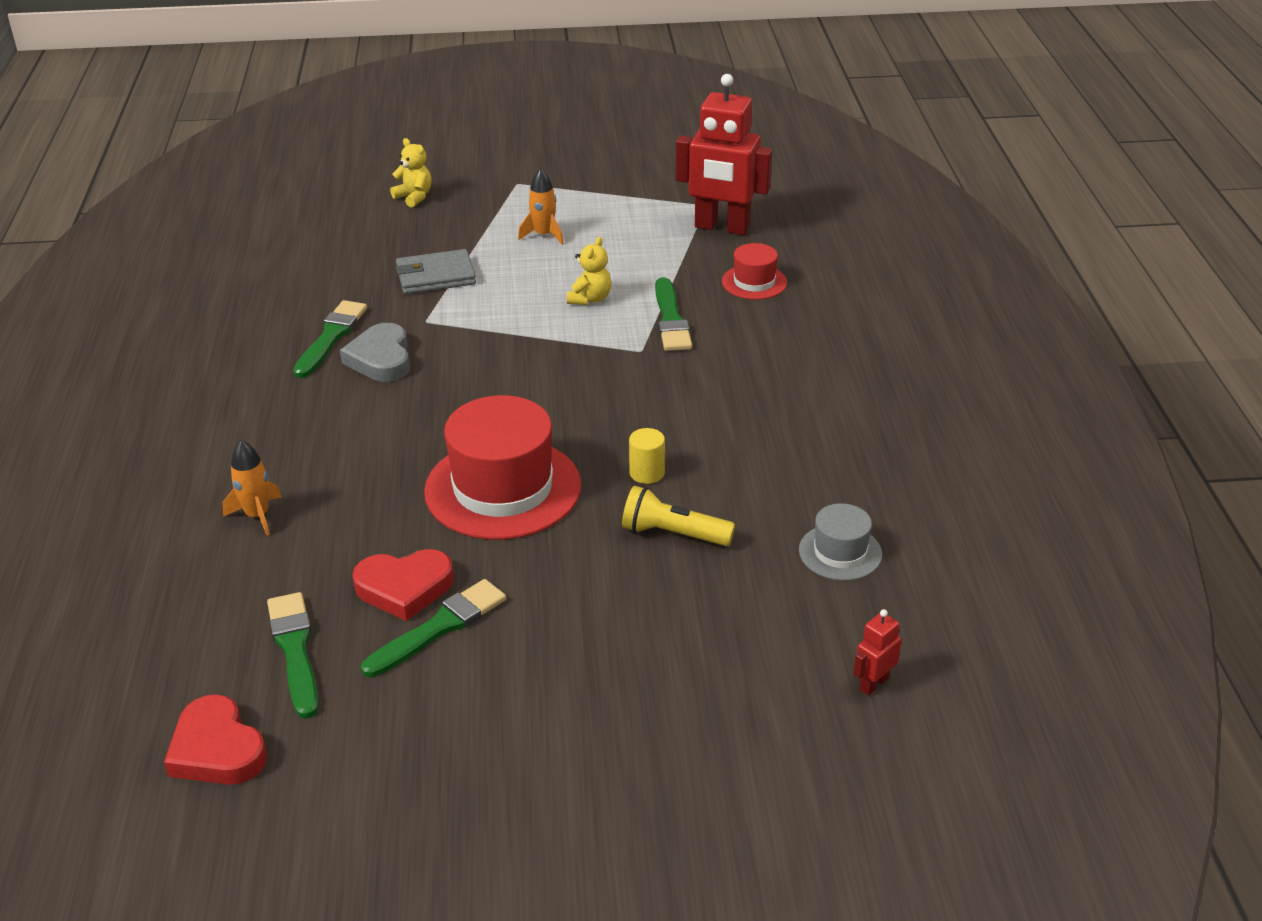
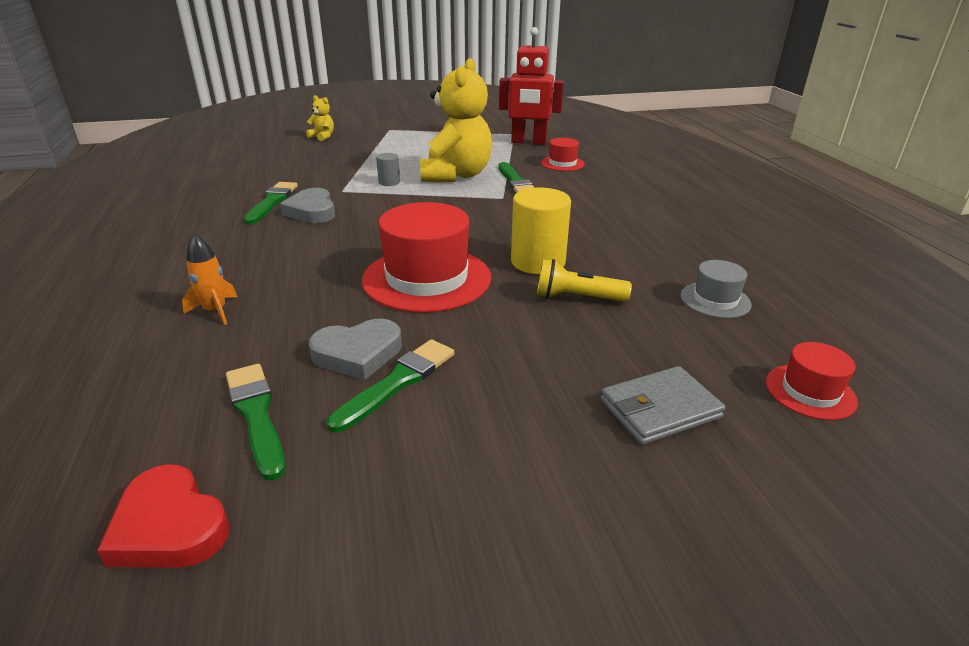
camera: 10 degrees left, 5 degrees down
red heart [352,549,454,621] -> grey heart [308,319,402,380]
grey wallet [396,249,476,294] -> grey wallet moved to [600,366,726,445]
orange rocket [518,168,564,245] -> none
yellow teddy bear [567,237,611,305] -> yellow teddy bear [420,58,492,182], size x2.35
yellow cylinder [629,428,665,484] -> yellow cylinder [511,188,571,274], size x1.96
red robot [853,609,902,696] -> red hat [766,342,858,420]
none -> grey cylinder [376,153,400,186]

